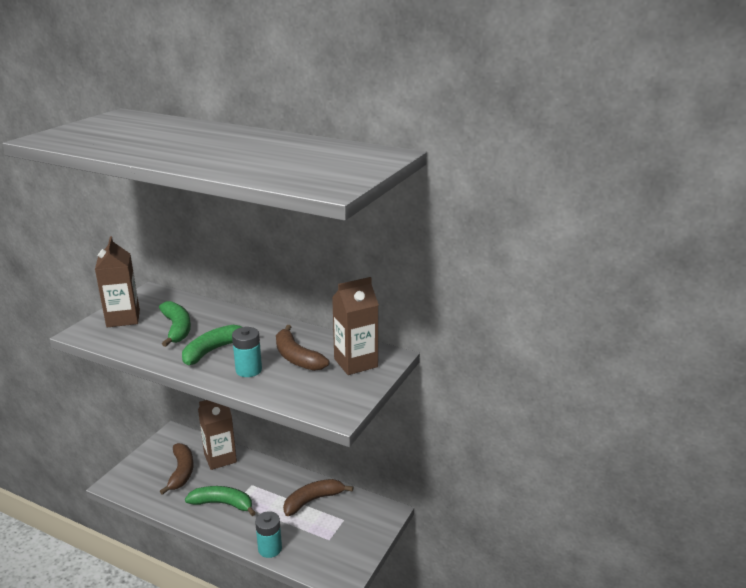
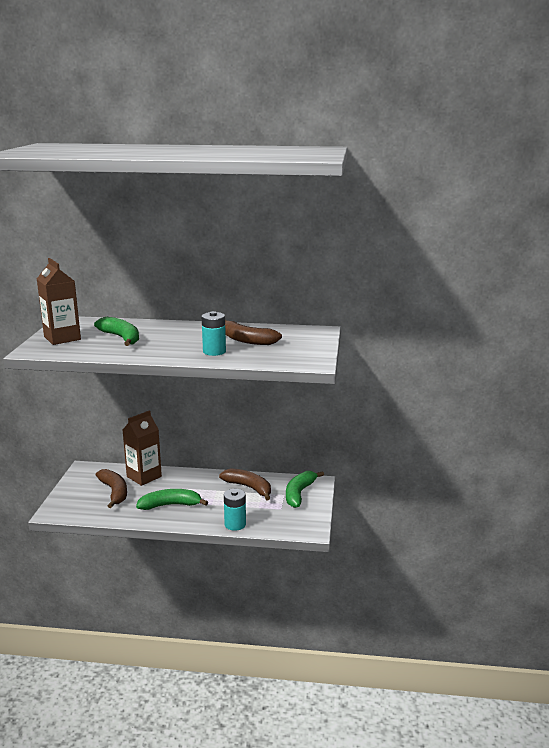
camera: 20 degrees left, 5 degrees down
green banana [182,325,242,365] -> green banana moved to [286,471,324,508]
brown banana [283,479,353,516] -> brown banana turned 90 degrees clockwise [219,468,271,500]
brown carton [332,277,379,375] -> none

